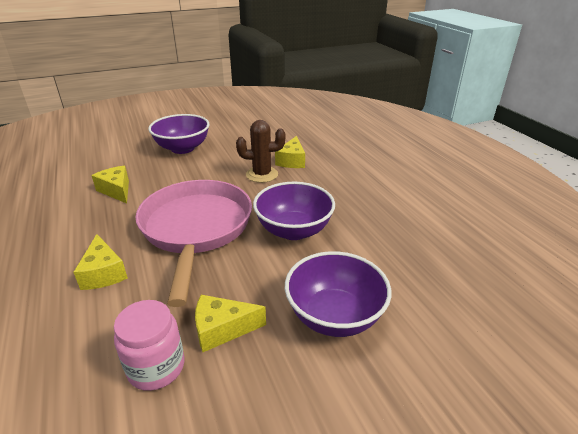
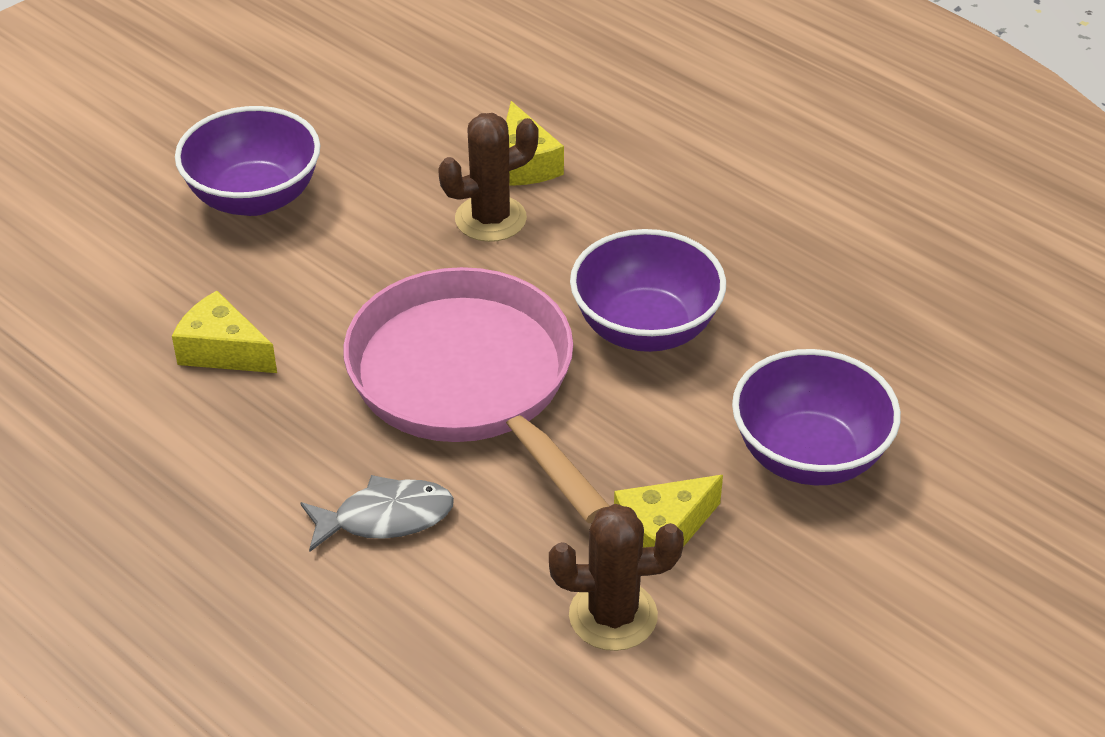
camera: 25 degrees left, 10 degrees up
yellow cheese [74,234,128,290] -> grey fish [300,475,454,552]
pink jar [114,300,184,391] -> brown cactus [549,504,684,651]

